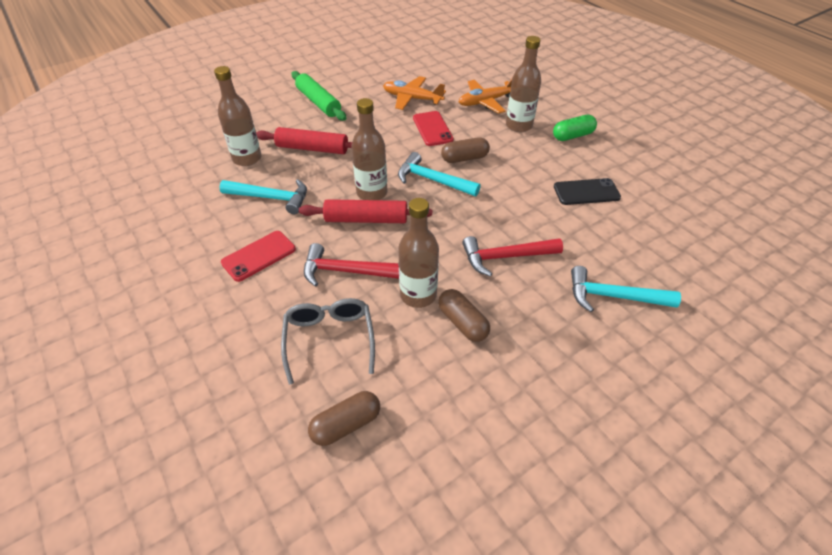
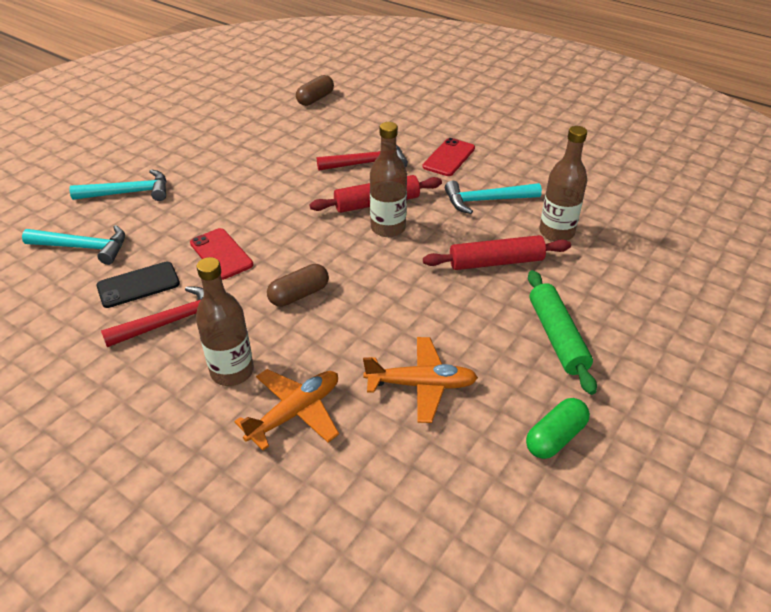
camera: 160 degrees right, 5 degrees down
grey glasses [281,298,375,385] -> none
green rolling pin [291,71,346,121] -> green rolling pin turned 45 degrees clockwise [528,270,597,395]
turquoise hammer [398,152,481,196] -> turquoise hammer moved to [22,225,125,265]
brown bottle [398,198,439,308] -> none
red phone [413,111,454,146] -> red phone moved to [190,228,253,280]
brown capsule [438,289,490,342] -> none
red hammer [462,236,563,277] -> red hammer moved to [101,286,204,347]
green capsule [553,115,597,141] -> green capsule moved to [526,398,590,459]

